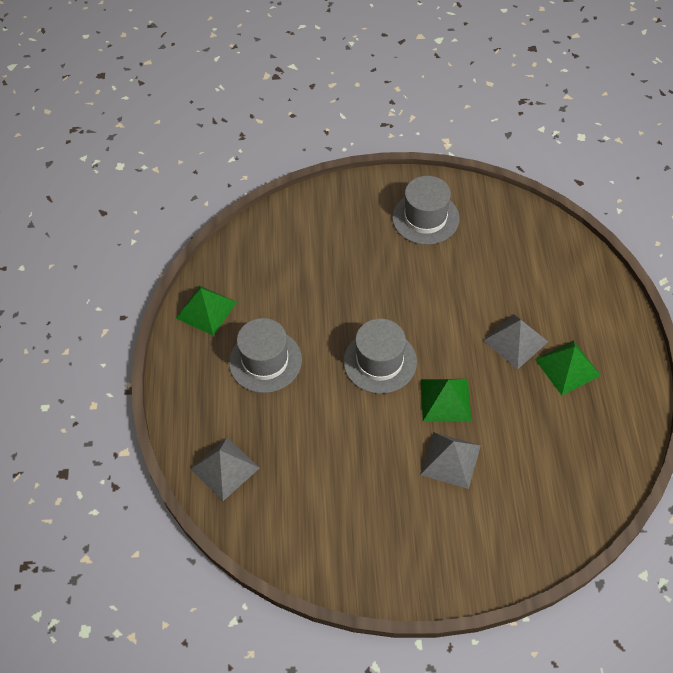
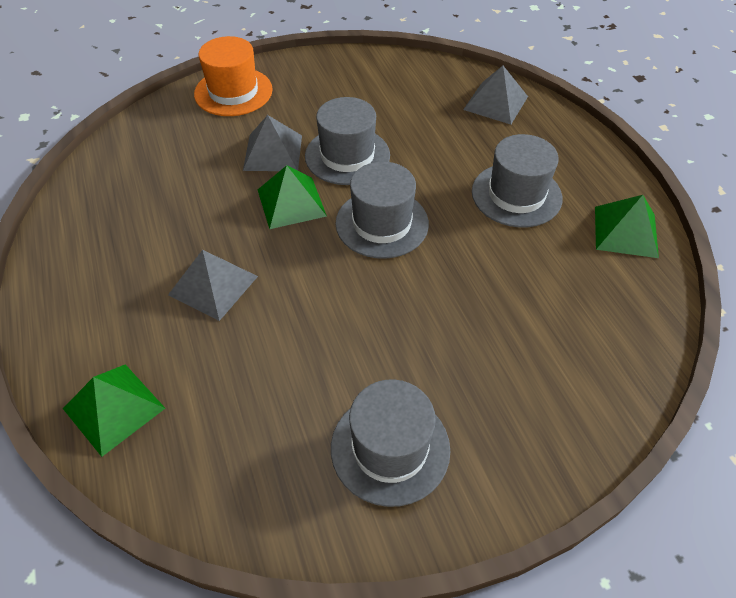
camera: 160 degrees right, 5 degrees down
green pyramid [535,340,601,395] -> green pyramid moved to [63,364,165,457]
none -> orange hat [194,36,273,116]
none -> grey hat [305,97,390,185]

